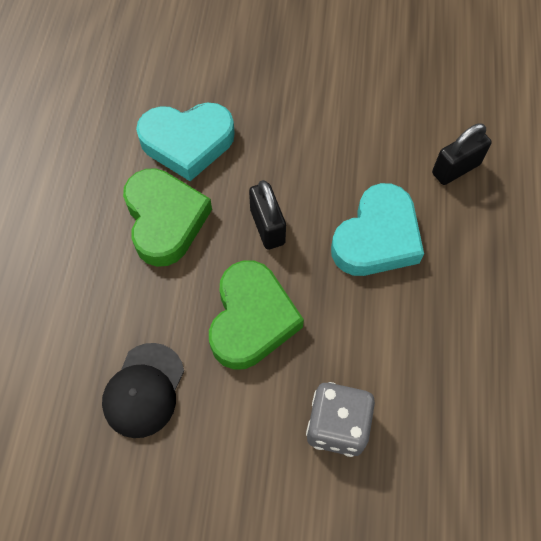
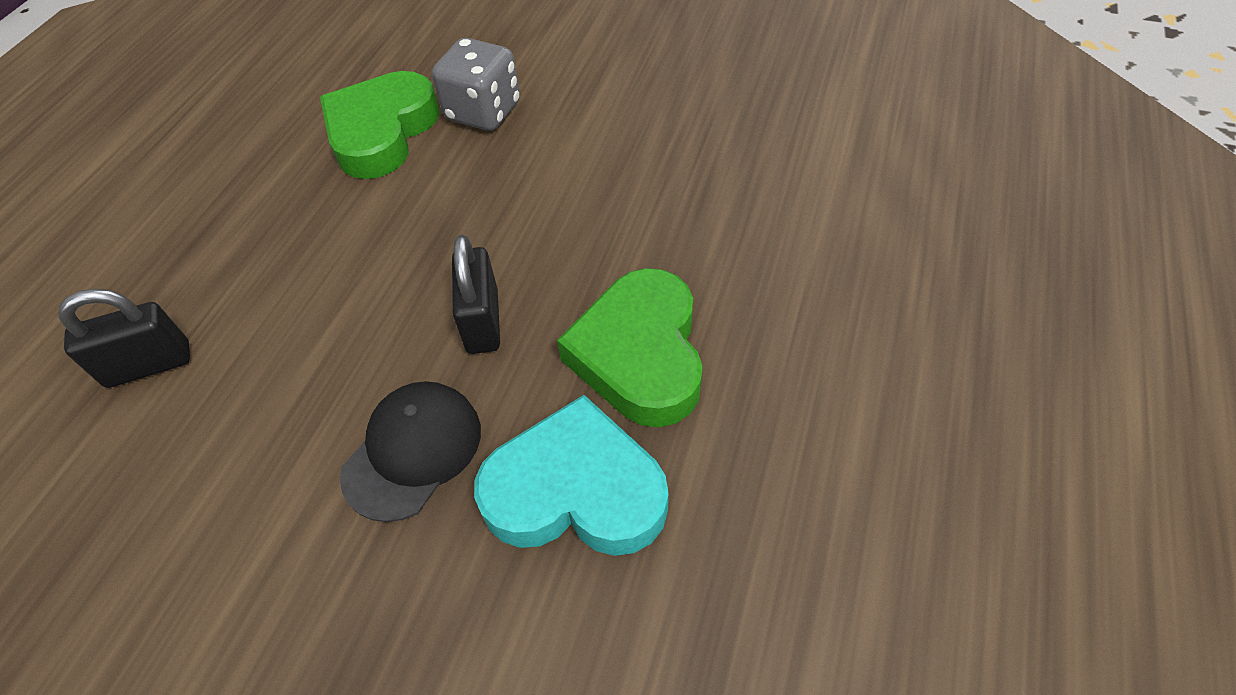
camera: 165 degrees left, 10 degrees down
black cap [102,343,184,438] -> black cap moved to [340,381,481,522]
green heart [209,260,304,370] -> green heart moved to [320,71,440,179]
turquoise heart [331,183,424,276] -> none

